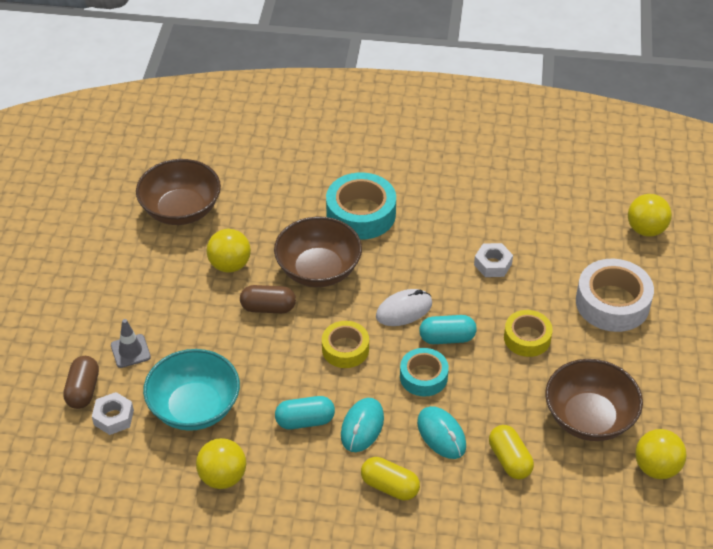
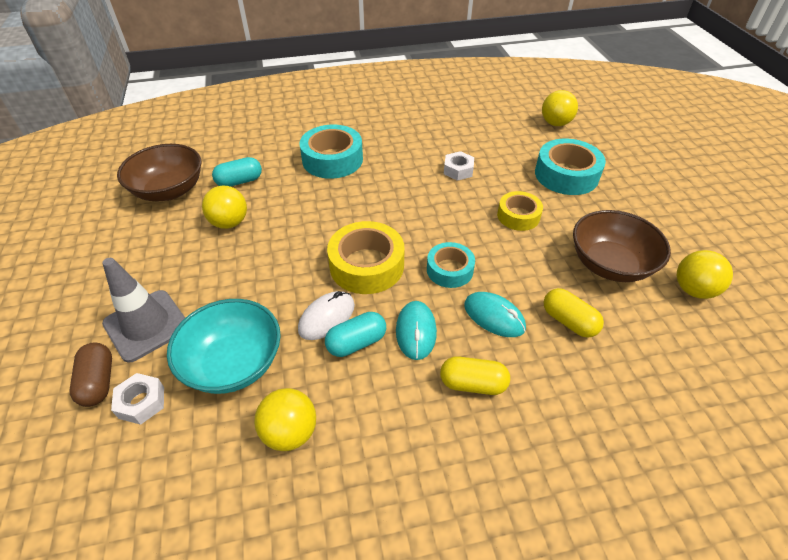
camera: 20 degrees left, 0 degrees up
grey traffic cone [111,319,151,368] -> grey traffic cone [102,258,185,363], size x1.79
brown capsule [240,285,296,313] -> none
brown bowl [274,217,362,287] -> none
yellow tape [322,321,369,368] -> yellow tape [327,221,404,294], size x1.61
white mouse [376,289,432,326] -> white mouse moved to [298,291,355,340]
turquoise capsule [419,315,477,344] -> turquoise capsule moved to [212,157,262,187]
white tape [576,259,654,332] -> turquoise tape [535,139,606,195]

